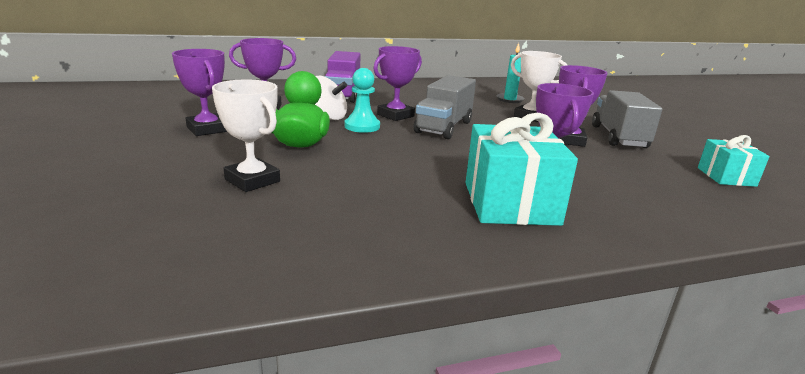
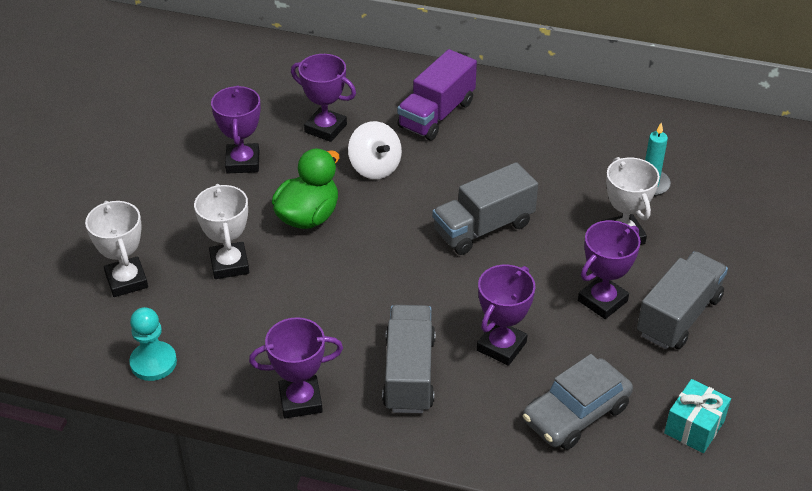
camera: 35 degrees right, 20 degrees up
turquoise pawn [345,68,380,133] -> turquoise pawn moved to [129,307,177,381]
purple trophy [373,46,422,121] -> purple trophy moved to [249,317,343,418]
turquoise gift [466,113,578,226] -> grey truck [382,305,435,413]
none -> white trophy [85,201,148,297]
none -> grey car [523,354,633,450]

